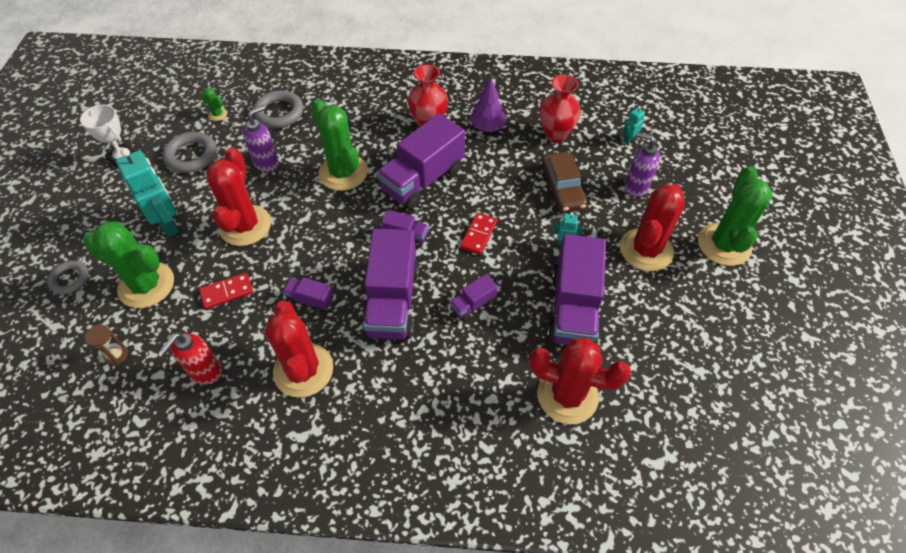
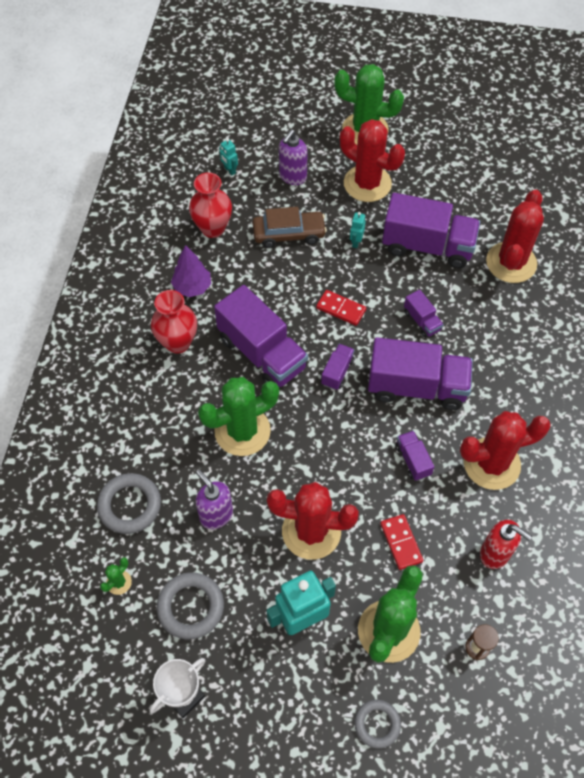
camera: 85 degrees left, 5 degrees up
purple truck [283,277,334,313] -> purple truck turned 135 degrees clockwise [395,431,434,481]

